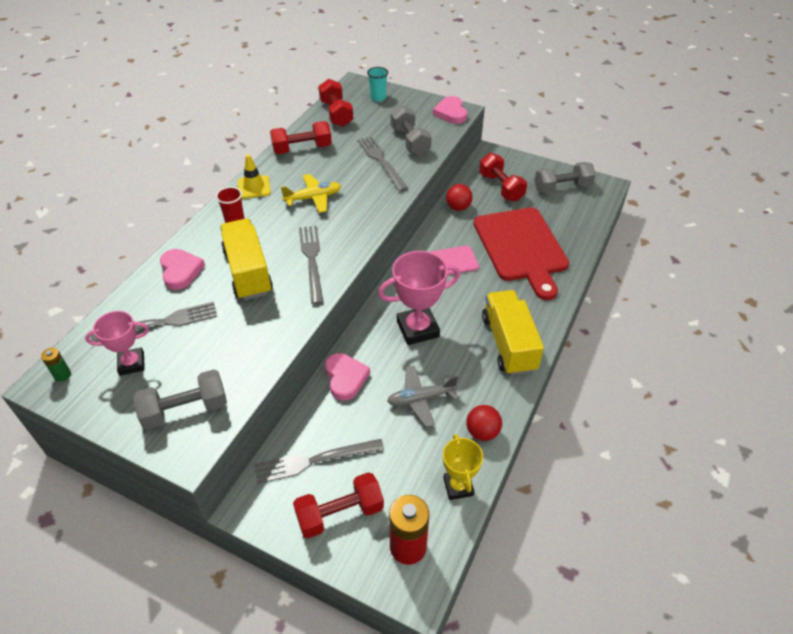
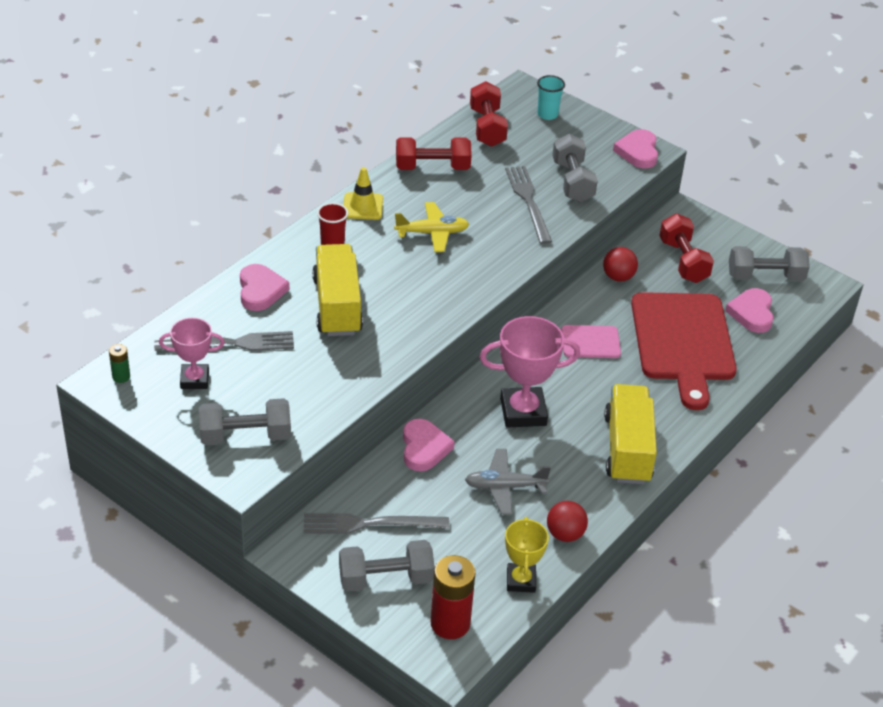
camera: 10 degrees right, 5 degrees down
red dumbbell [293,472,384,539] -> grey dumbbell [339,540,435,591]
grey fork [299,226,323,305] -> none
none -> pink heart [725,288,774,333]

